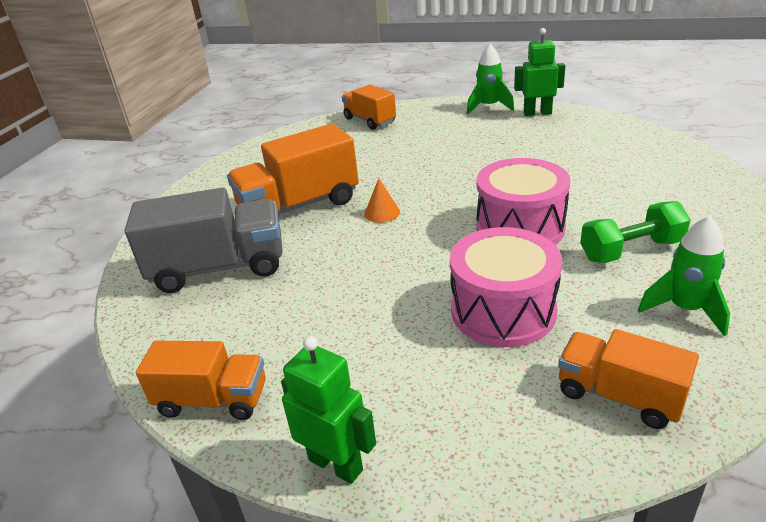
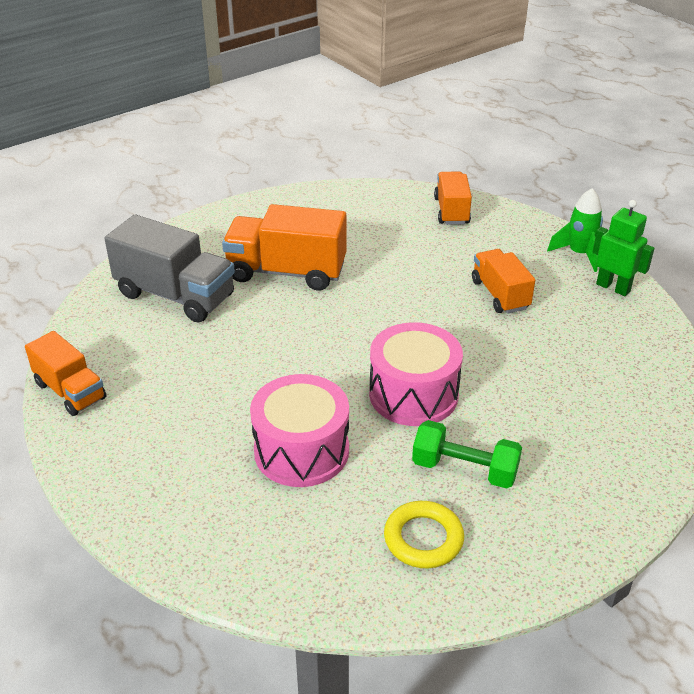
camera: 35 degrees right, 5 degrees up
green robot [281,336,376,484] -> none
orange cone [364,178,400,223] -> none
orange truck [558,329,699,429] -> orange truck moved to [472,249,535,313]
green rocket [638,216,730,336] -> yellow ring [384,501,464,568]

